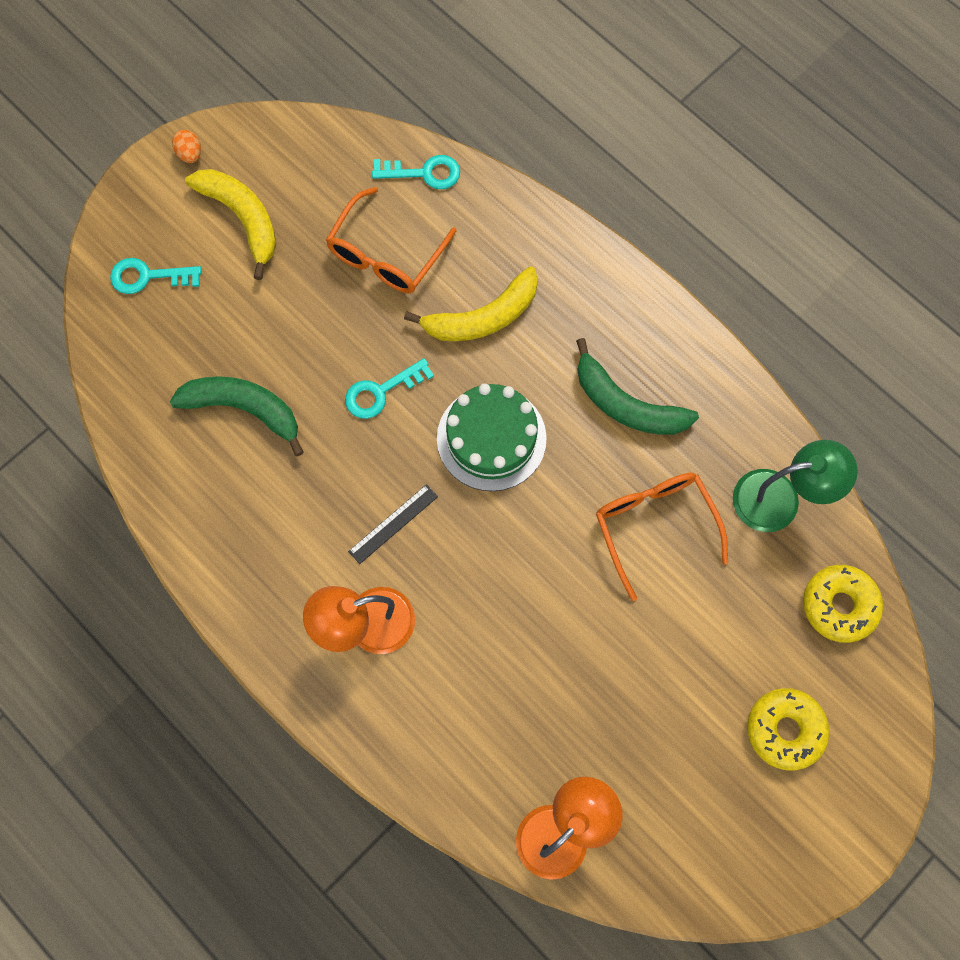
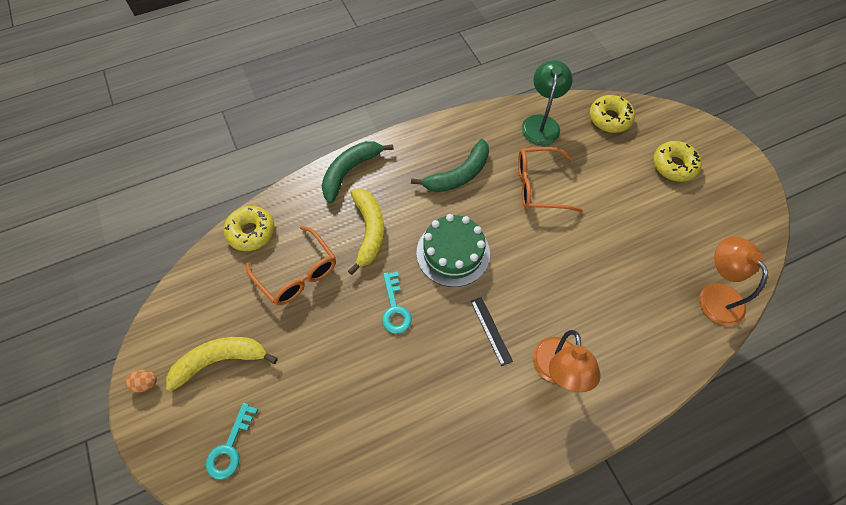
camera: 70 degrees left, 10 degrees down
green banana [170,376,304,456] -> green banana moved to [322,141,394,203]
turquoise key [372,155,460,189] -> yellow donut [224,206,275,251]

